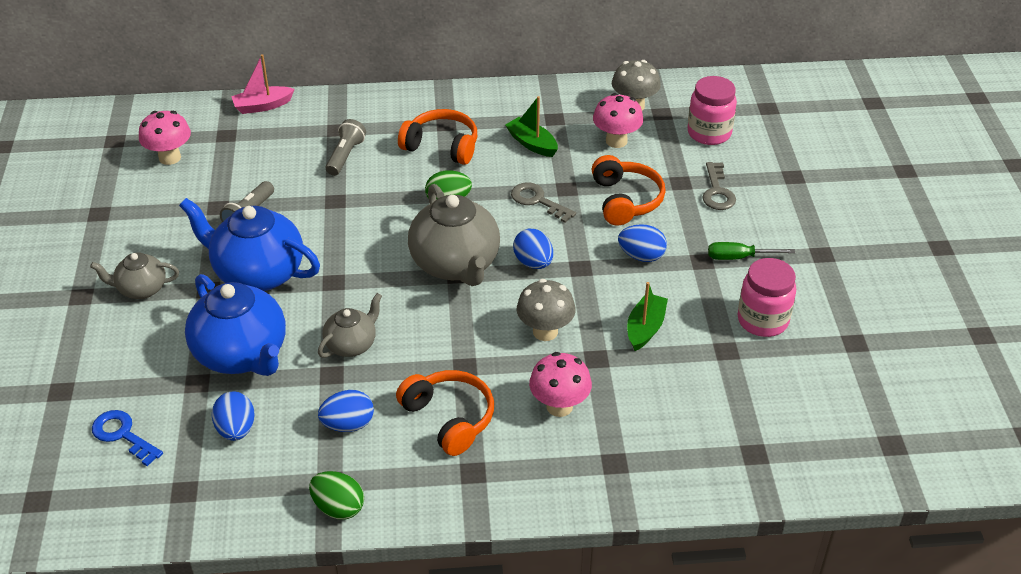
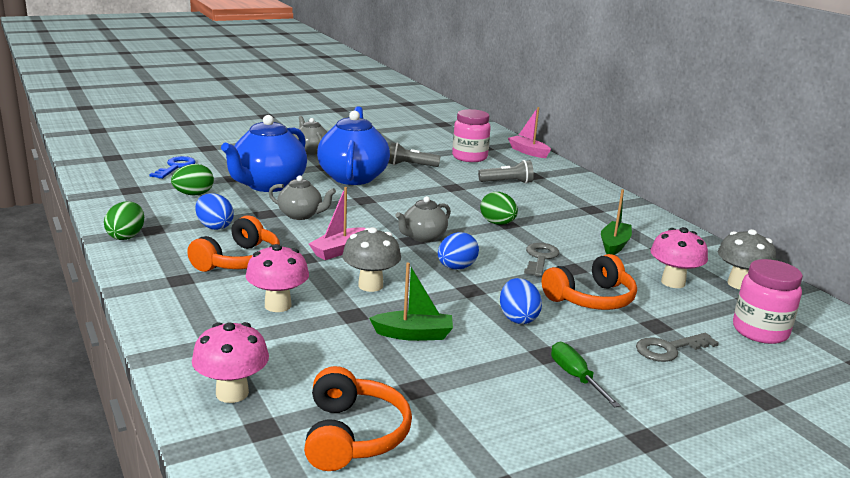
camera: 65 degrees right, 20 degrees down
pink mushroom [139,111,191,165] -> pink mushroom moved to [192,322,269,403]
blue egg [212,391,255,441] -> green egg [171,164,214,196]
orange headphones [398,109,477,165] -> orange headphones moved to [304,366,412,471]
grey teapot [408,184,500,286] -> grey teapot [395,196,451,242], size x0.54
pink jar [738,258,796,337] -> pink jar moved to [452,109,491,162]
none -> pink boat [309,187,366,260]

